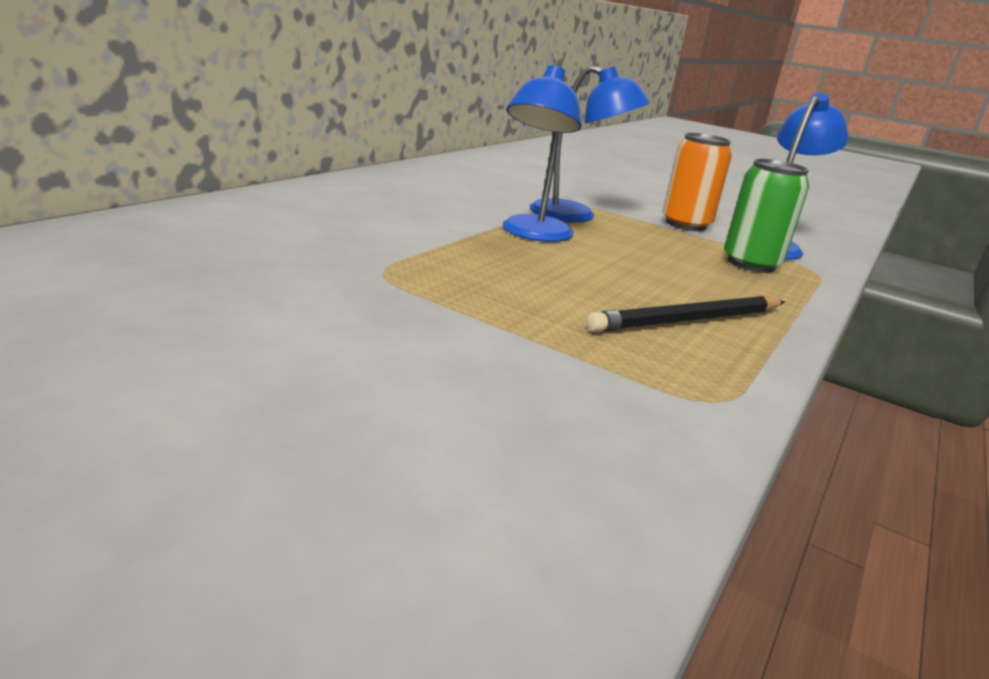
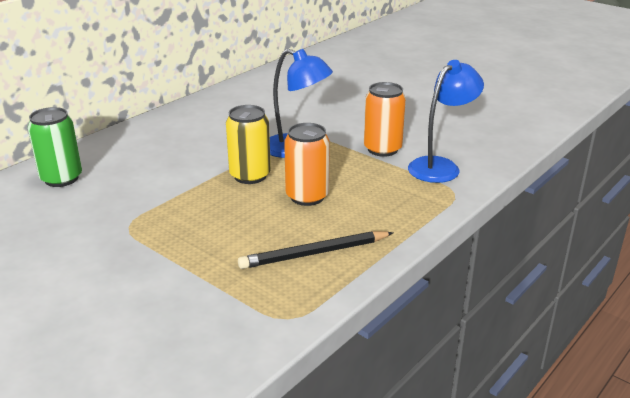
camera: 10 degrees right, 5 degrees up
blue lamp [502,65,582,242] -> yellow can [226,105,271,184]
green can [724,158,809,273] -> green can moved to [28,107,82,187]
none -> orange can [284,123,330,206]

